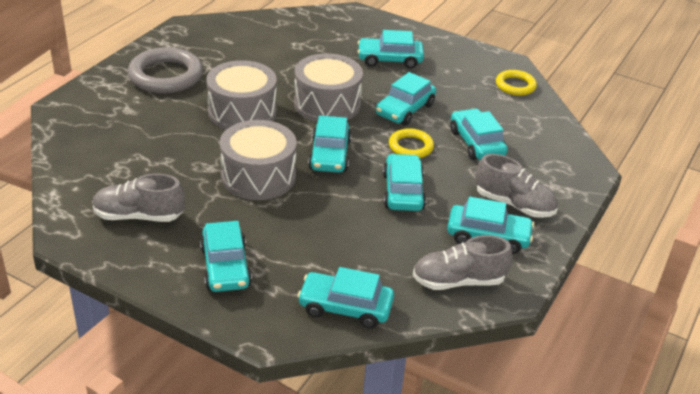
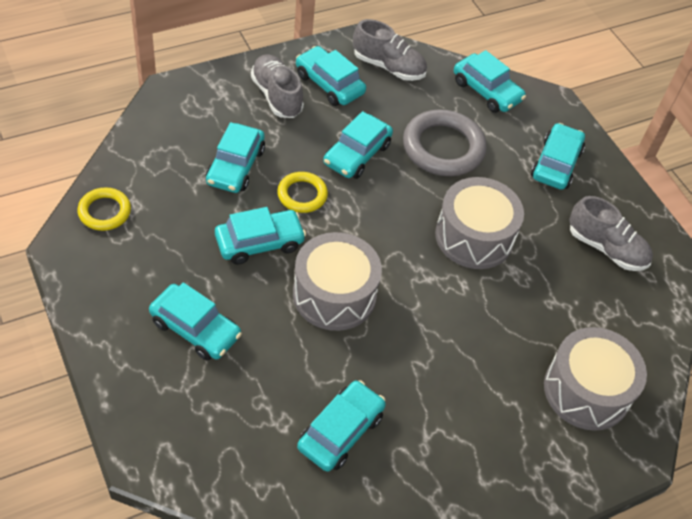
camera: 150 degrees left, 15 degrees up
grey ring [128,47,203,94] -> grey ring moved to [403,109,487,176]
grey drum [206,60,277,130] -> grey drum moved to [544,327,647,431]
turquoise car [308,116,351,173] -> turquoise car moved to [297,380,386,472]

